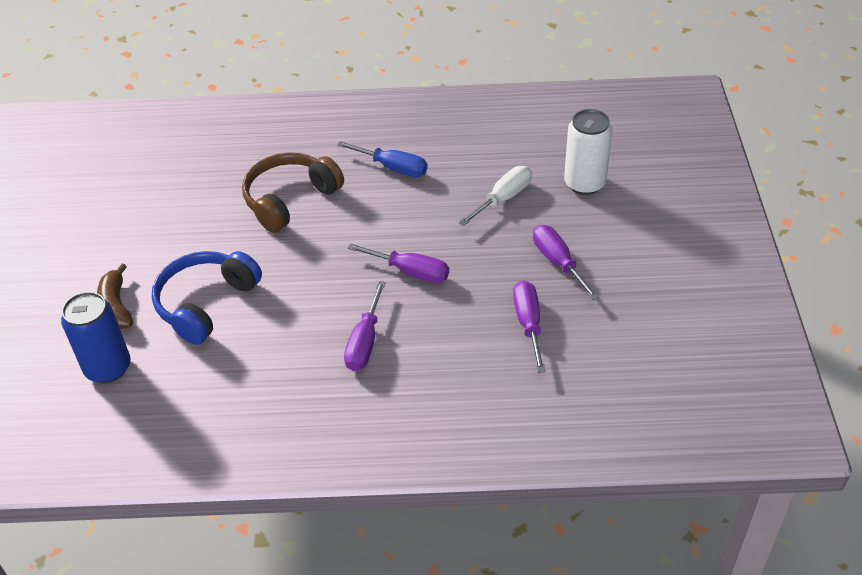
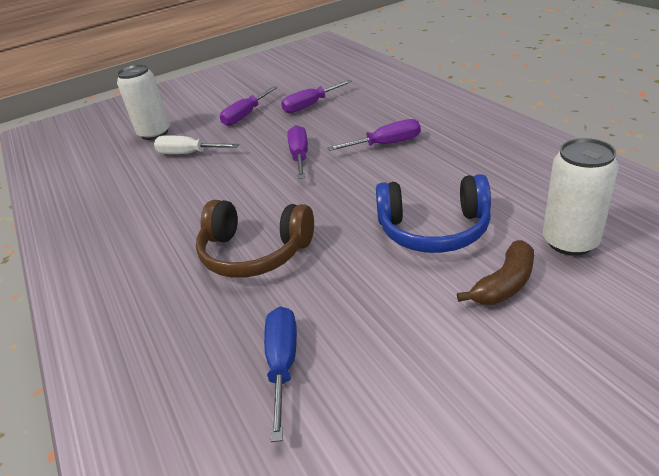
camera: 115 degrees left, 10 degrees down
blue can [61,292,131,383] -> white can [543,138,619,256]
blue screwdriver [337,141,428,177] -> blue screwdriver moved to [264,307,297,442]

